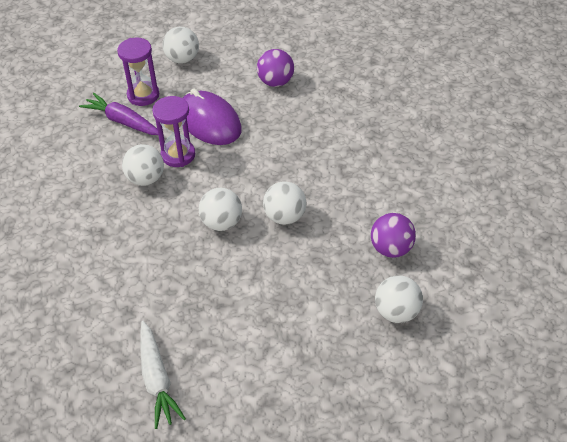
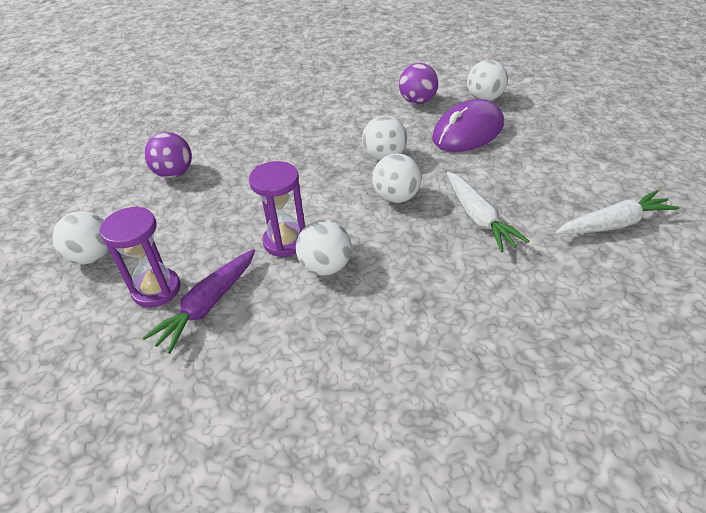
camera: 90 degrees left, 5 degrees down
purple mouse [183,89,242,145] -> purple mouse moved to [432,99,504,152]
none -> white carrot [447,172,530,252]

